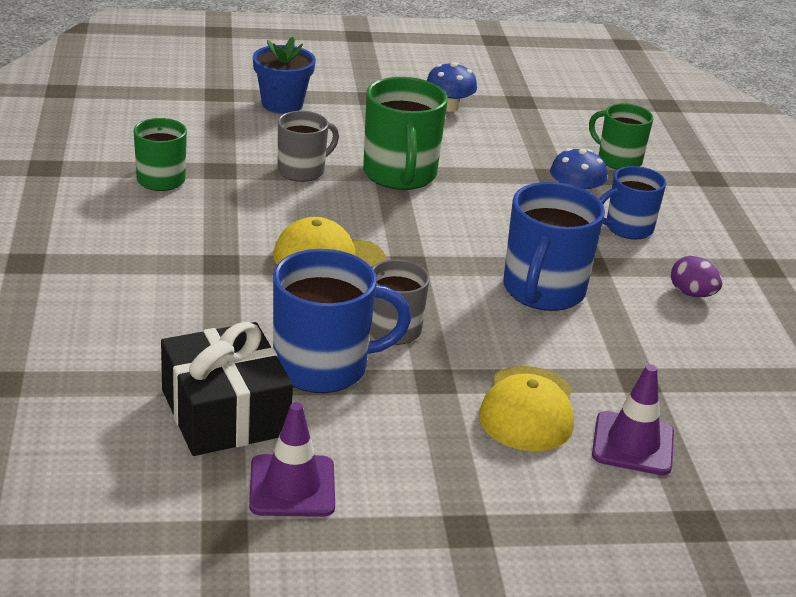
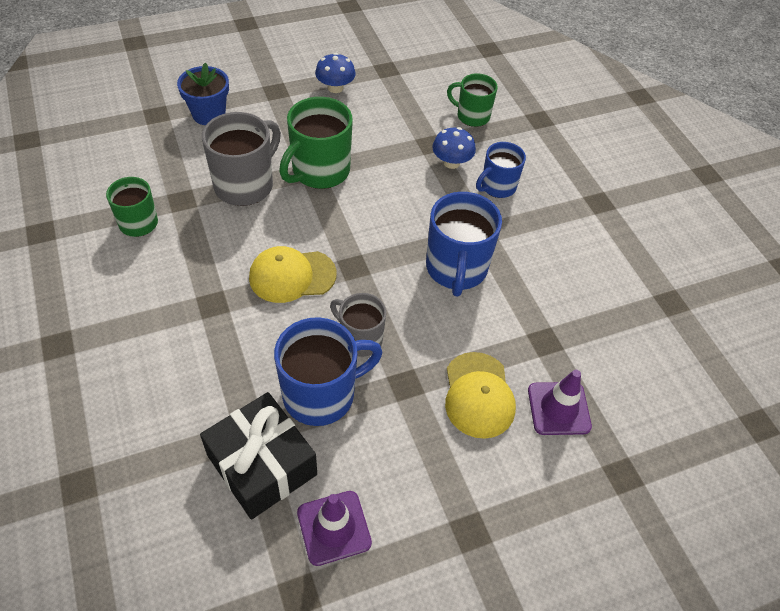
camera: 15 degrees left, 20 degrees up
grey mug [278,111,339,182] -> grey mug [202,112,281,206], size x1.60
green mug [363,77,448,190] -> green mug turned 60 degrees clockwise [279,97,353,189]
purple egg [671,256,722,297] -> none

